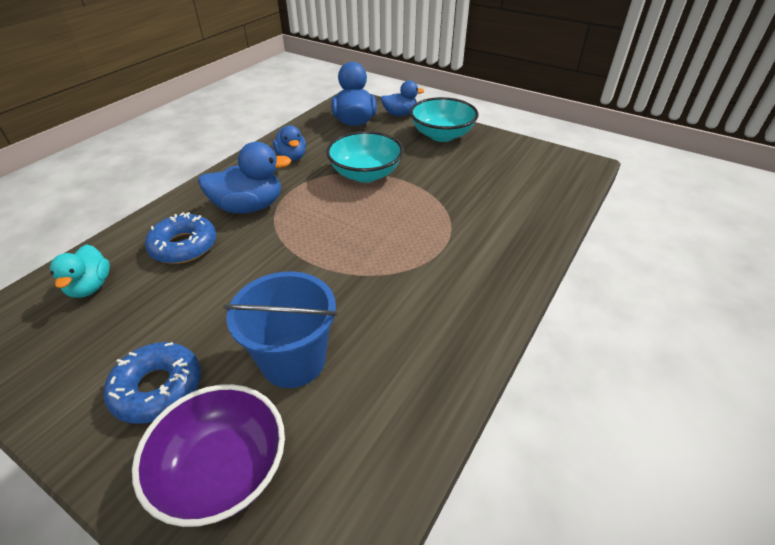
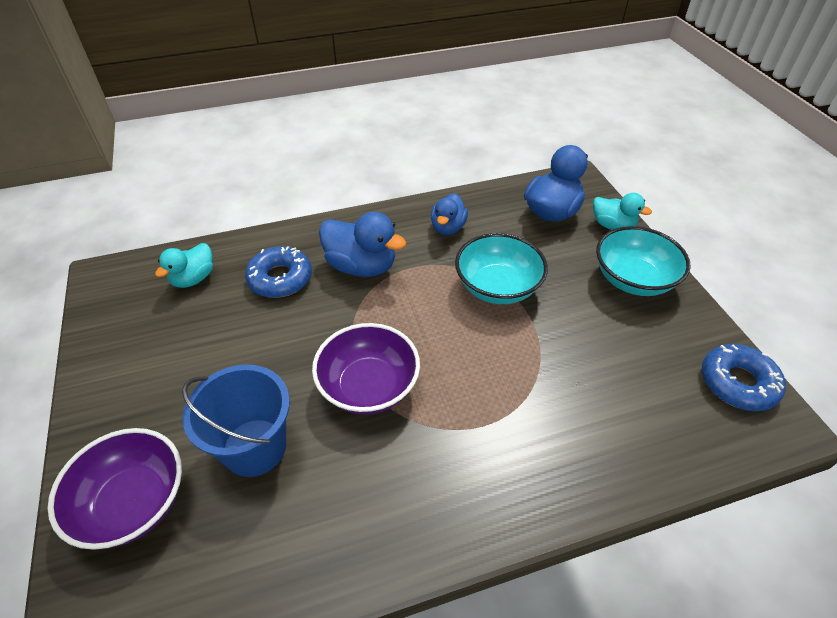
camera: 40 degrees right, 5 degrees up
blue donut [104,342,201,424] -> blue donut moved to [702,344,786,411]
blue duck [381,80,424,116] -> turquoise duck [593,193,652,230]
none -> purple bowl [312,323,420,415]

